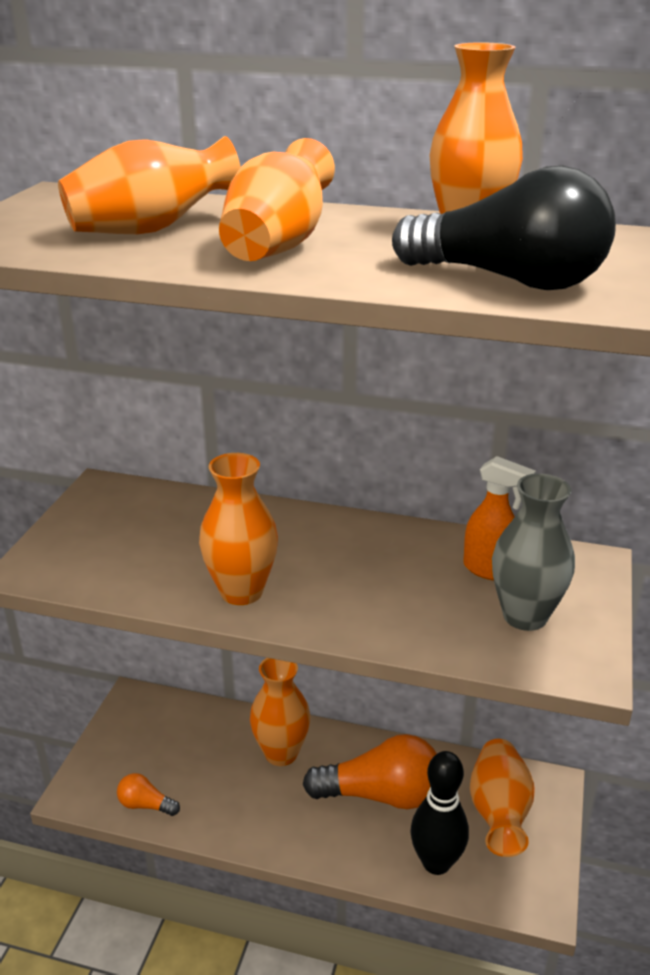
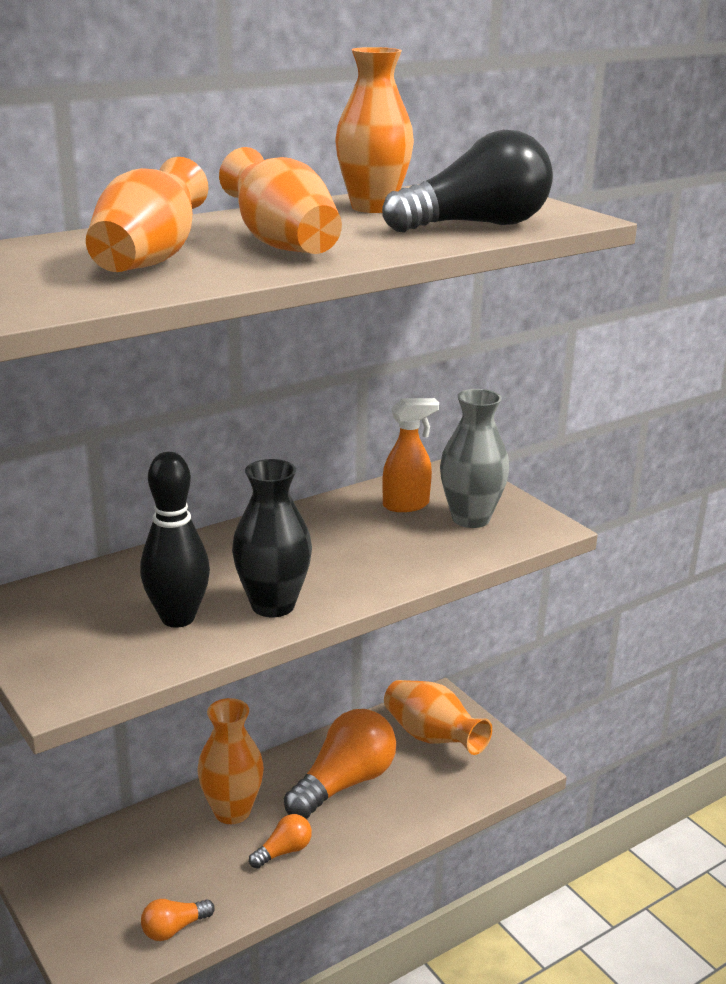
camera: 50 degrees left, 5 degrees down
orange vase [199,453,278,605] -> black vase [232,459,312,617]
black bowling pin [410,751,469,875] -> black bowling pin moved to [140,452,210,628]
none -> orange light bulb [249,814,312,869]

